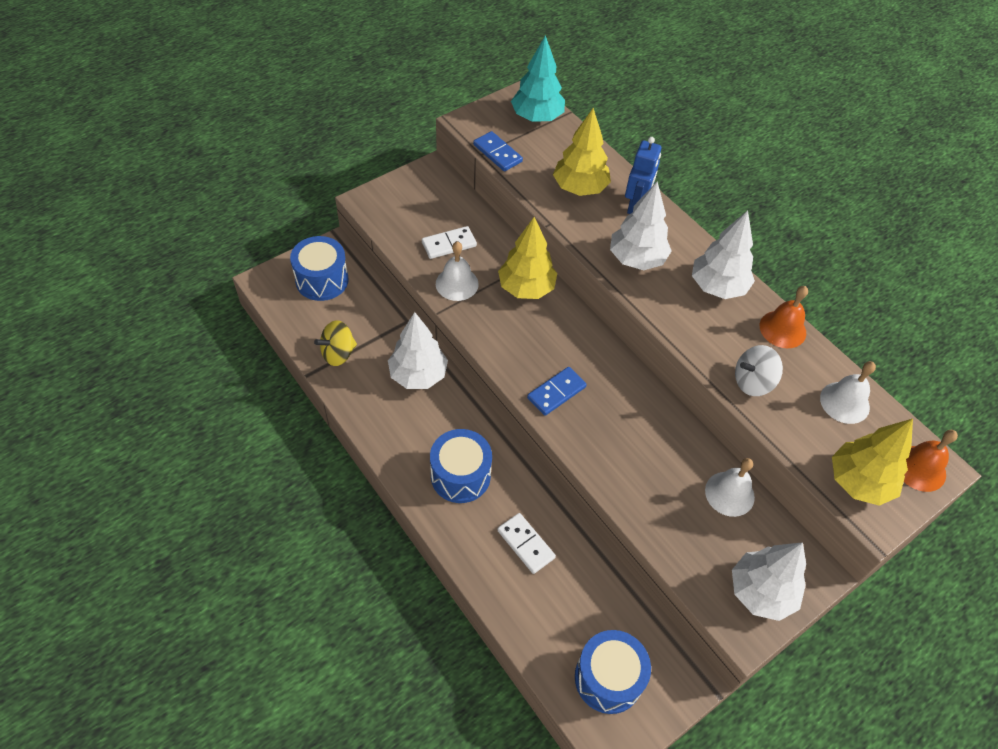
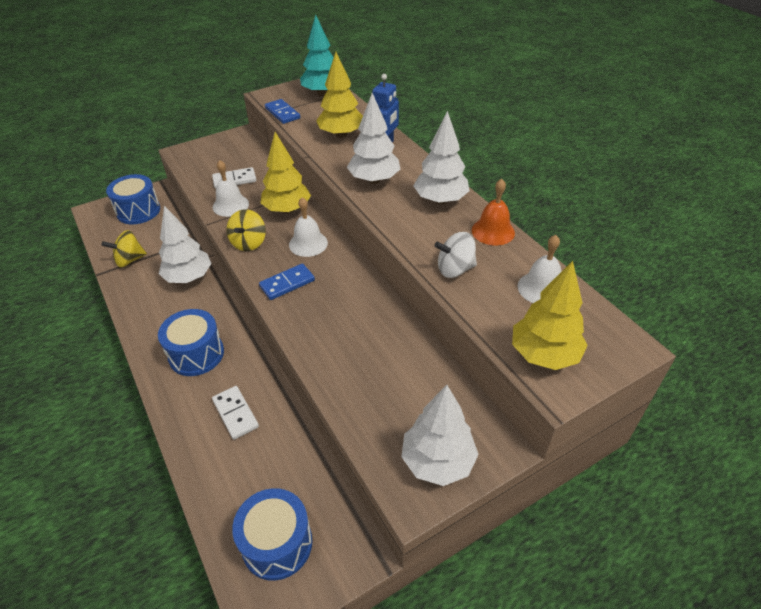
camera: 10 degrees right, 10 degrees down
white bell [705,458,755,517] -> white bell moved to [289,197,328,257]
orange bell [904,430,958,492] -> none
none -> yellow spinning top [227,209,266,251]

